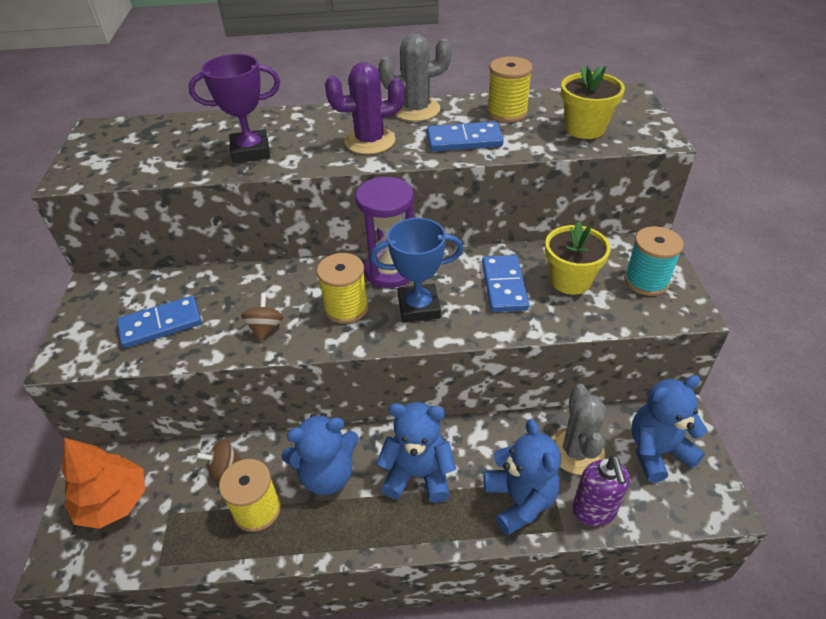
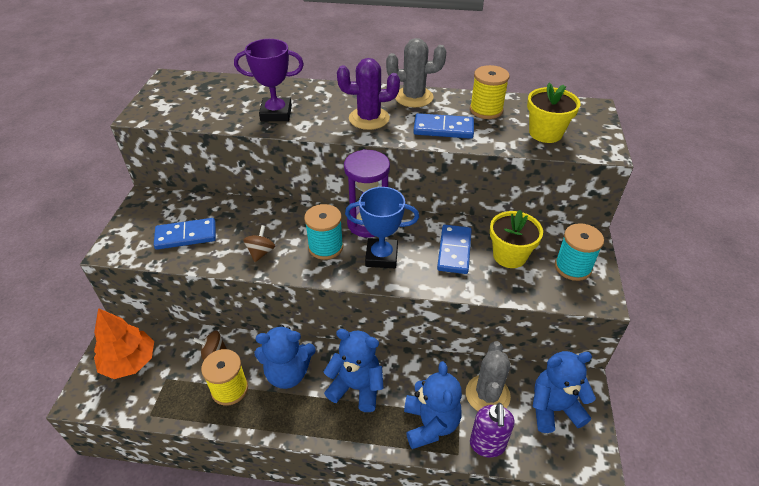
camera: 10 degrees right, 0 degrees up
yellow spool [317,253,369,324] -> turquoise spool [304,204,343,260]

